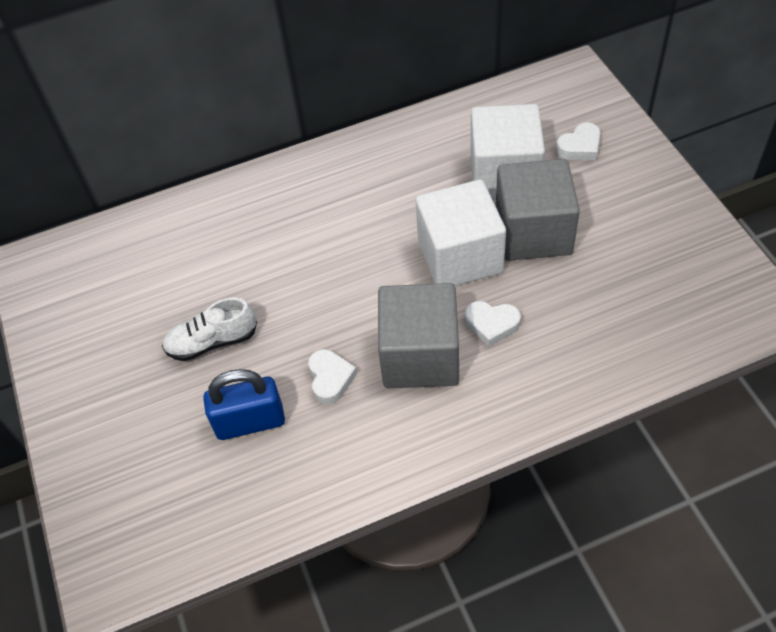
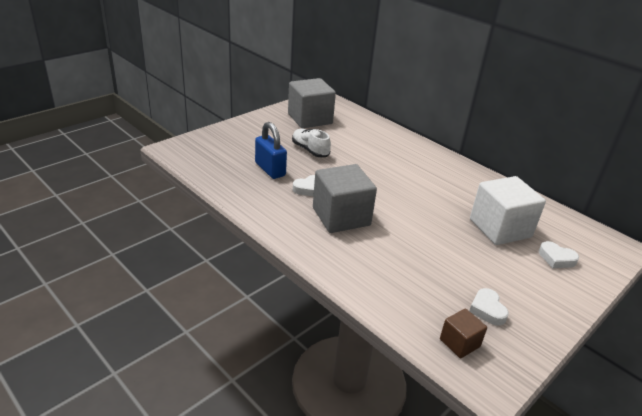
camera: 60 degrees right, 20 degrees down
white cube [416,179,506,286] -> none
white heart [465,301,521,347] -> white heart moved to [469,288,509,326]
grey cube [496,159,580,261] -> grey cube moved to [288,78,336,128]
none -> brown cube [440,308,487,358]

